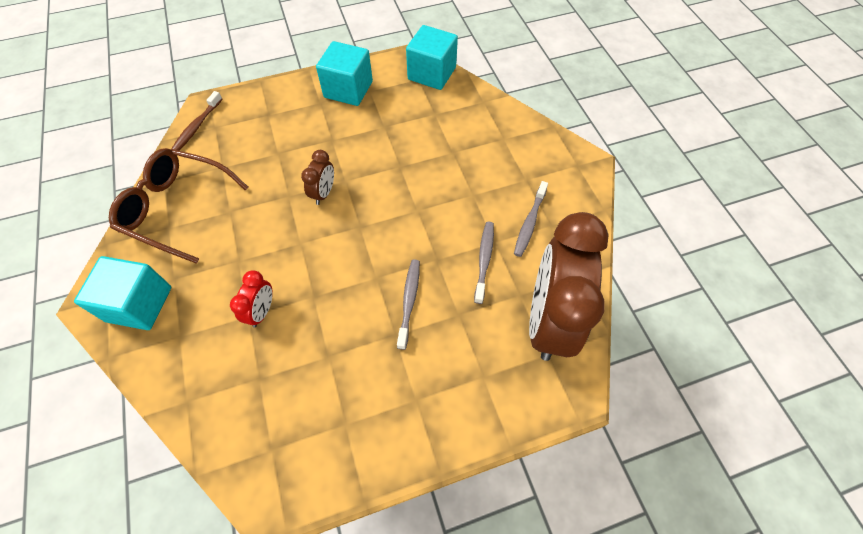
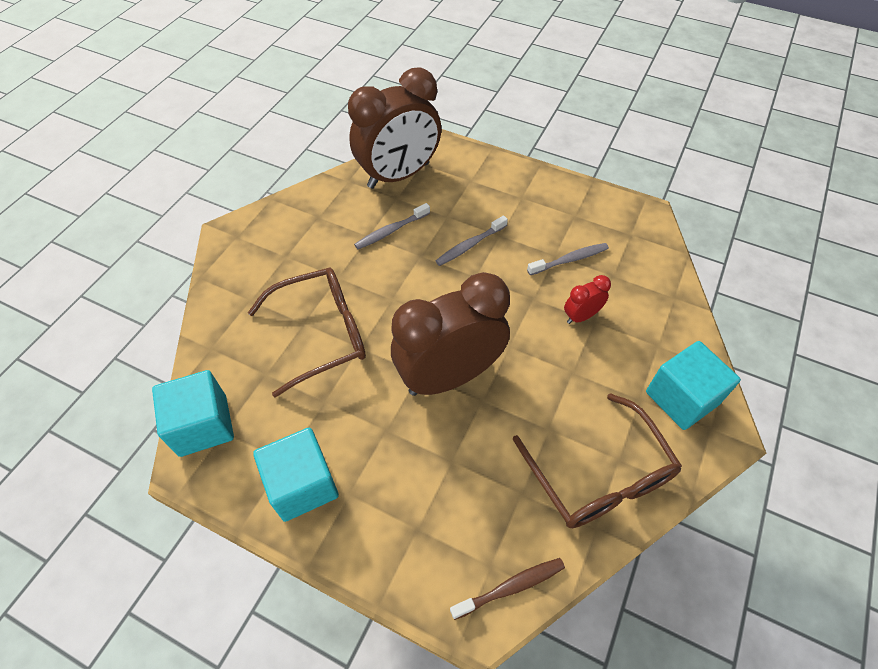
camera: 135 degrees left, 5 degrees down
brown clock [301,150,334,205] -> brown clock [391,272,510,396], size x2.36
grey toothbrush [514,181,548,257] -> grey toothbrush moved to [527,243,609,275]
none -> brown glasses [248,268,366,397]

